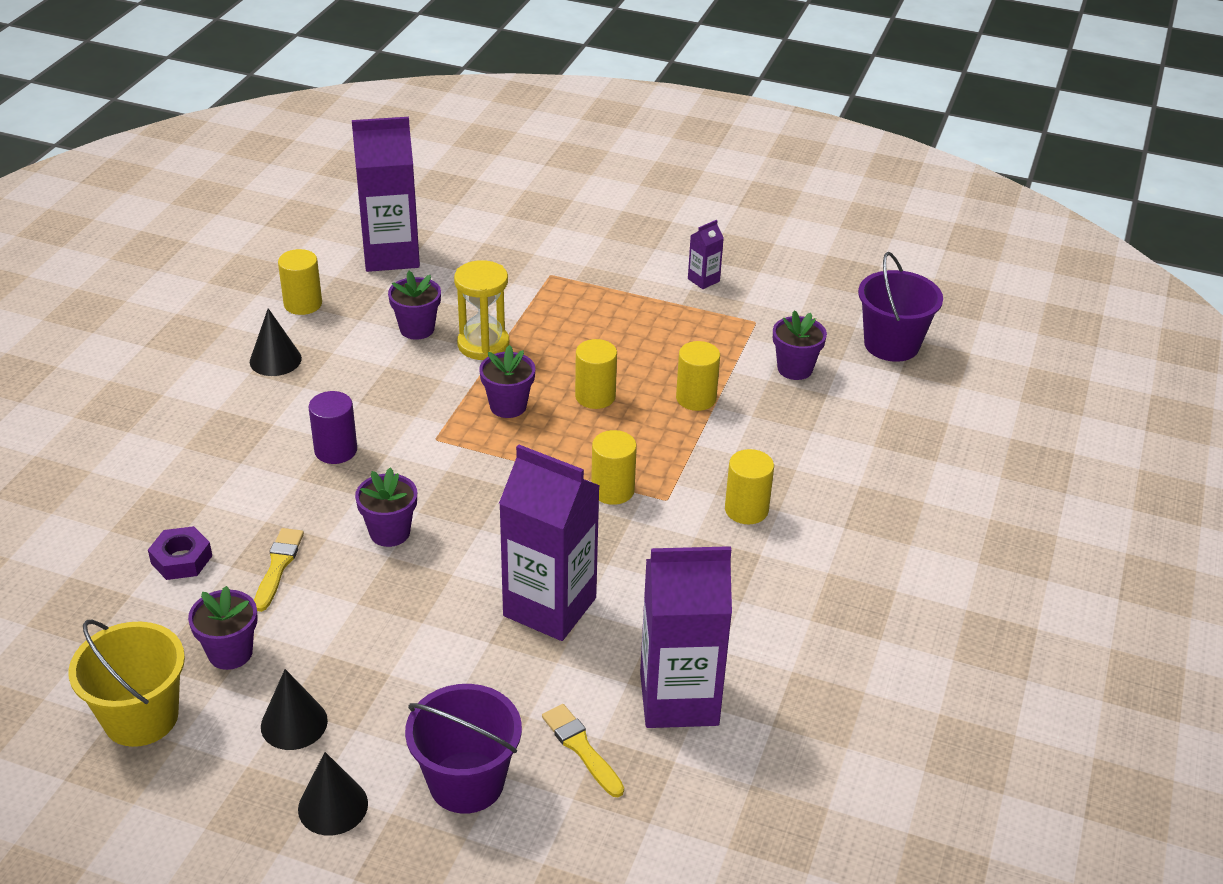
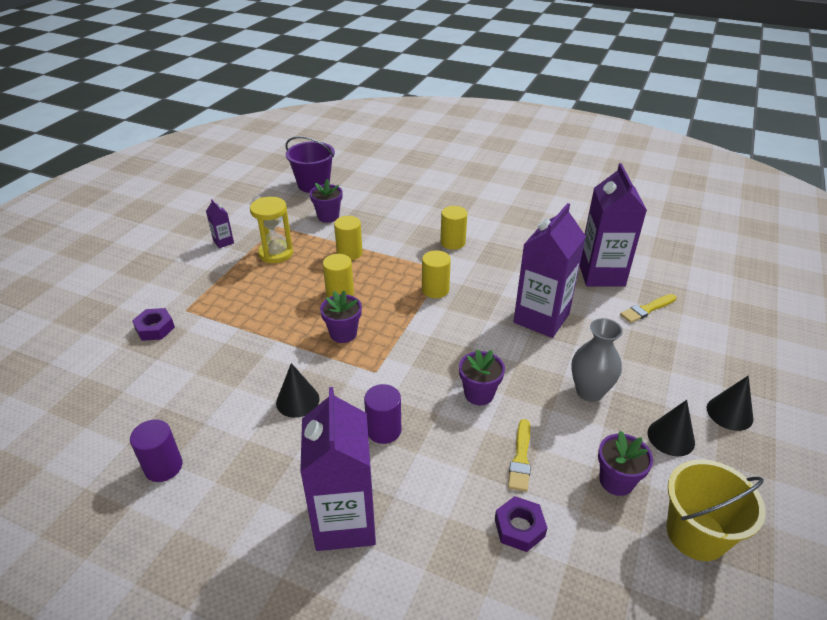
camera: 85 degrees left, 0 degrees up
black cone [250,308,302,376] -> black cone moved to [276,363,320,418]
yellow brush [254,528,304,612] -> yellow brush turned 90 degrees counterclockwise [508,419,531,492]
yellow cylinder [278,249,322,315] -> purple cylinder [130,419,182,482]
purple carton [352,117,420,272] -> purple carton moved to [300,387,376,551]
purple flower pot [388,271,441,340] -> none
purple bucket [405,684,522,814] -> none
yellow hourglass [454,260,509,360] -> yellow hourglass moved to [250,197,293,263]
none -> purple nut [132,308,175,341]
none -> grey vase [571,318,623,402]

